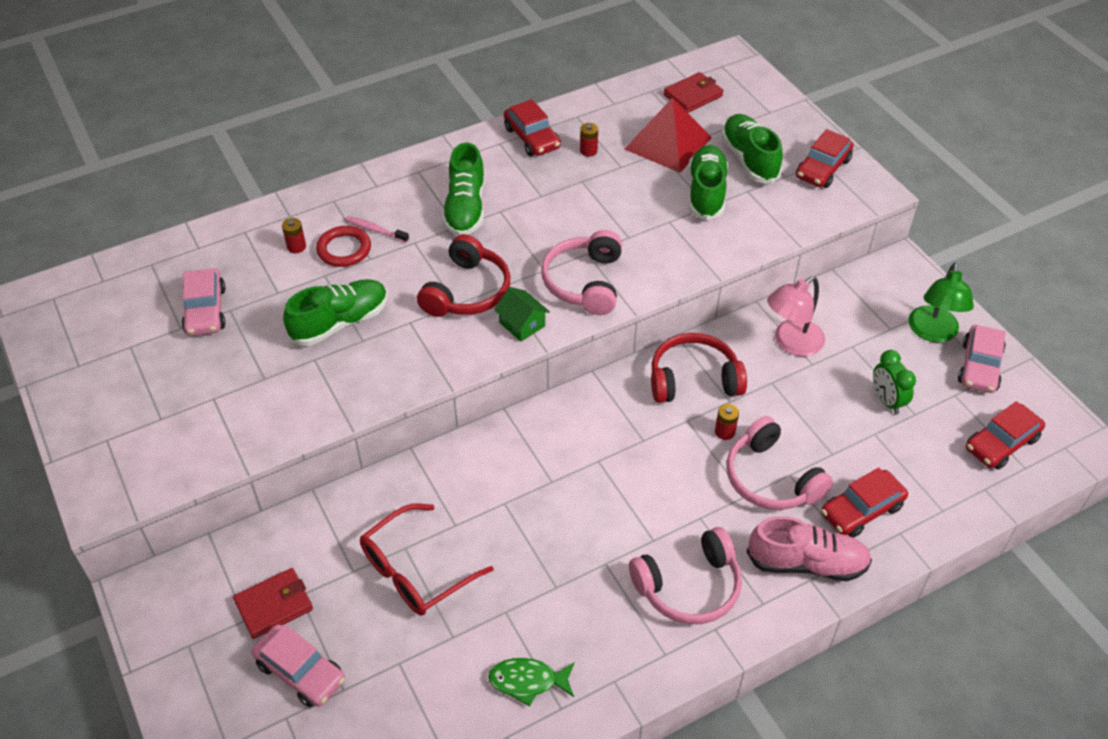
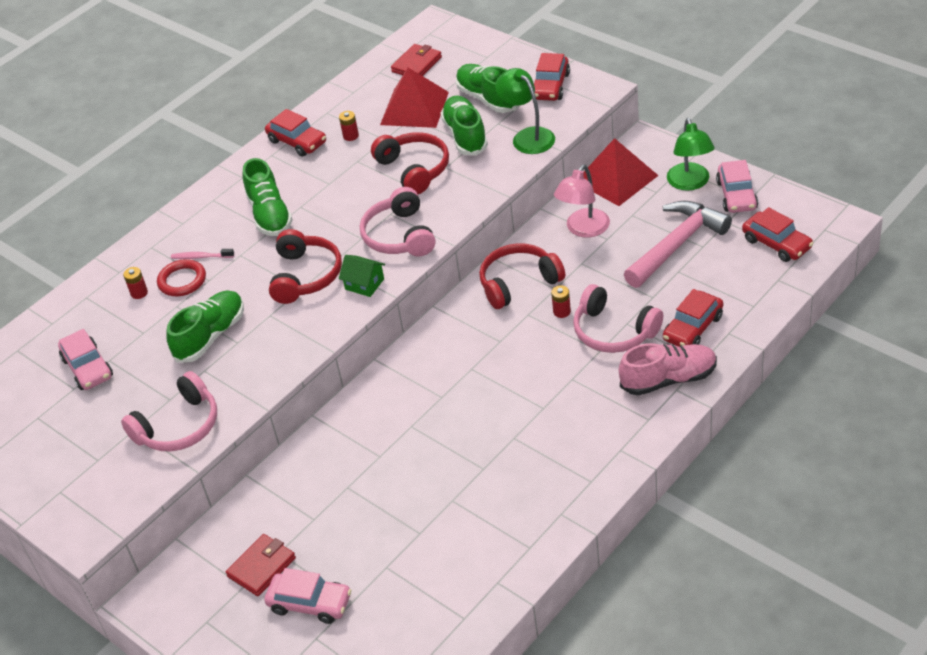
camera: 15 degrees left, 5 degrees down
red glasses [360,504,493,616] -> none
green fish [488,658,575,707] -> none
pink headphones [629,527,742,624] -> pink headphones moved to [121,371,217,452]
green clock [873,350,916,414] -> pink hammer [624,201,732,288]
red car [966,401,1045,470] -> red car turned 75 degrees counterclockwise [742,207,814,262]
none -> red headphones [371,132,449,194]
none -> green lamp [495,68,555,154]
none -> red pyramid [583,138,659,206]

